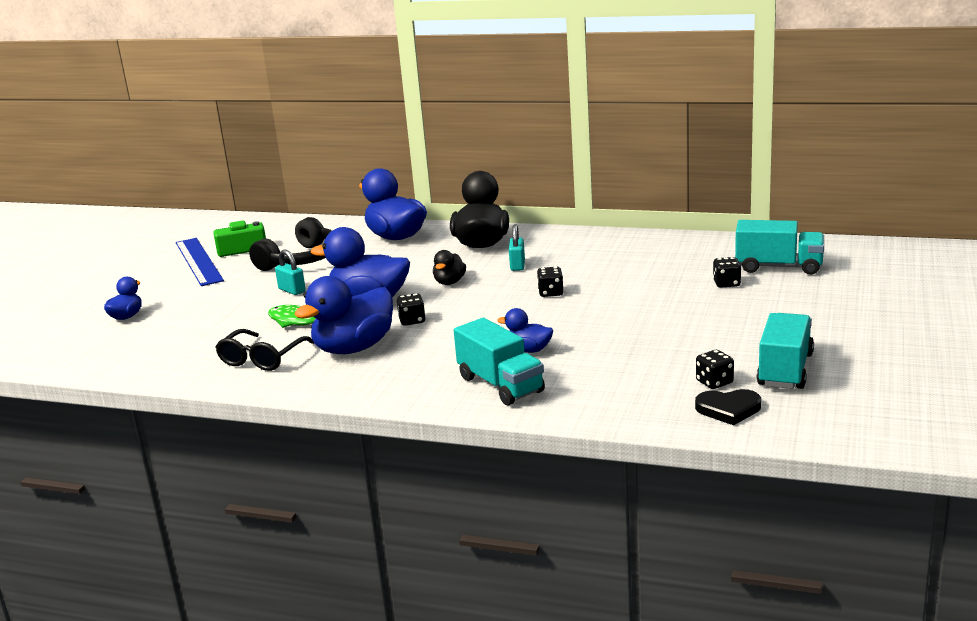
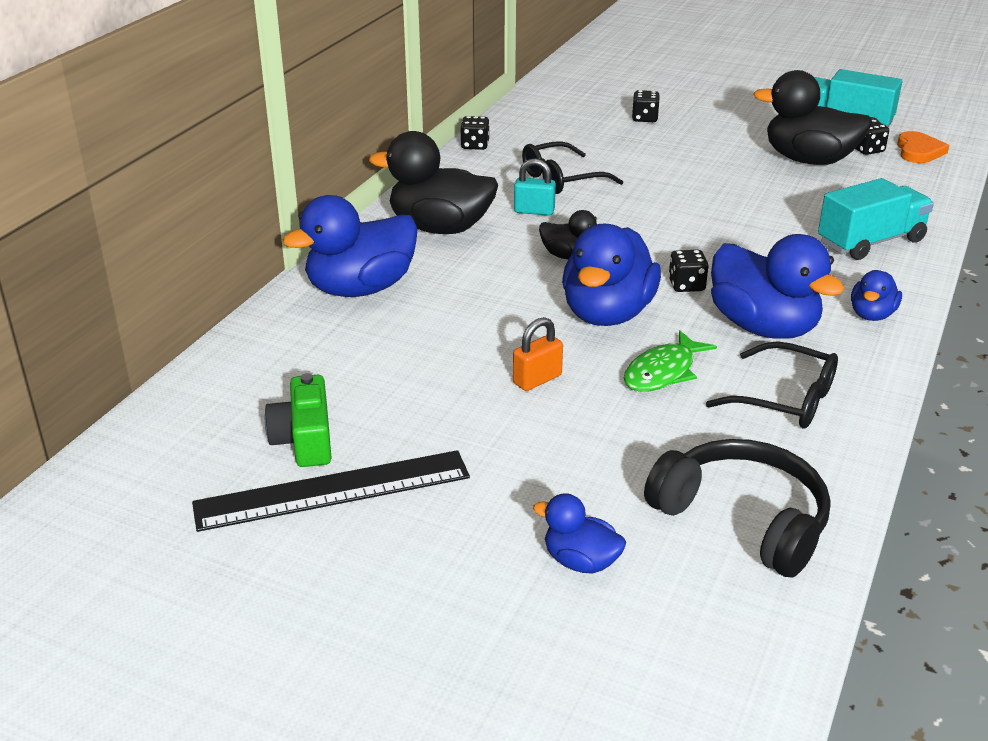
camera: 85 degrees left, 10 degrees up
blue ruler [176,238,224,286] -> black ruler [192,450,470,532]
black headphones [249,217,332,271] -> black headphones moved to [644,439,831,577]
turquoise padlock [275,250,306,295] -> orange padlock [513,317,563,391]
blue duck [497,308,553,353] -> blue duck moved to [851,270,902,321]
black dice [537,267,563,297] -> black dice moved to [460,116,490,150]
black heart [695,389,761,425] -> orange heart [897,131,949,163]
turquoise truck [735,220,824,275] -> none
none -> black glasses [522,141,623,194]
none -> black duck [753,70,873,165]

